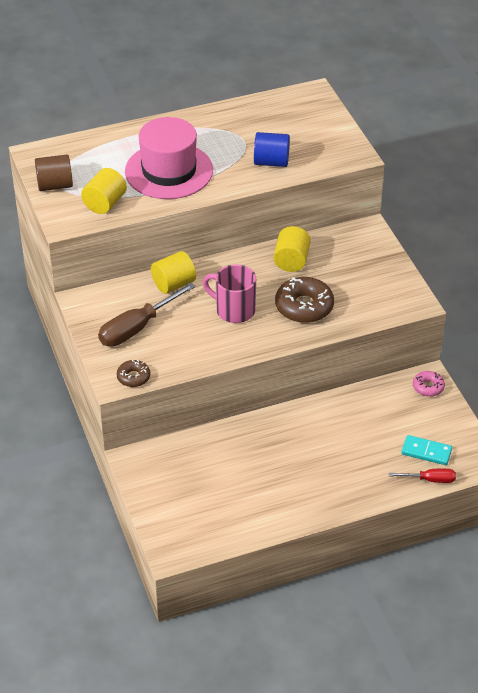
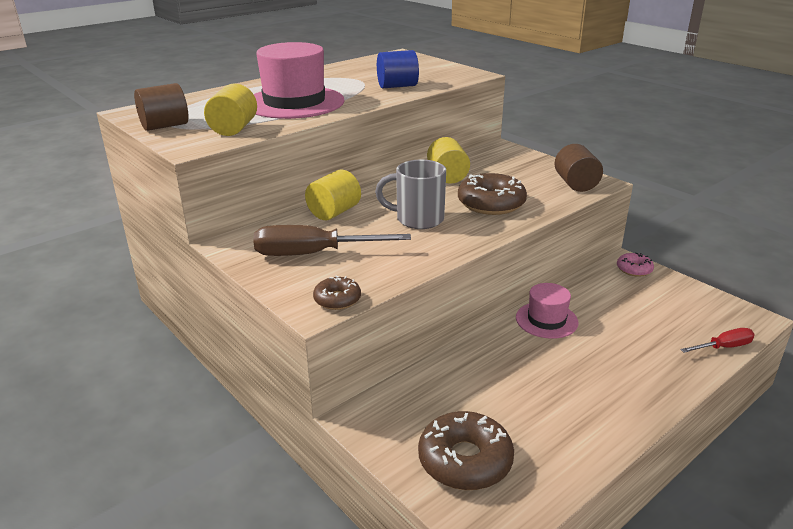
camera: 20 degrees left, 15 degrees down
brown screwdriver [98,282,196,347] -> brown screwdriver turned 60 degrees clockwise [253,225,411,256]
pink mug [203,264,256,323] -> grey mug [375,160,446,229]
turquoise domino [401,435,452,465] -> none
none -> brown donut [418,411,514,490]
none -> pink hat [516,283,579,339]
none -> brown cylinder [555,144,603,192]

